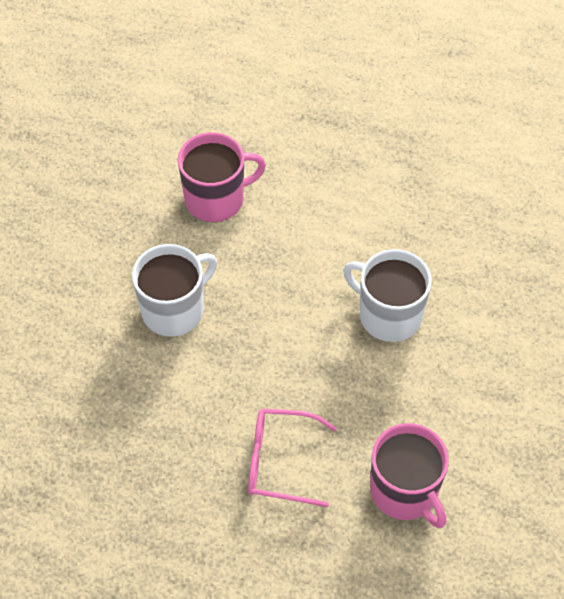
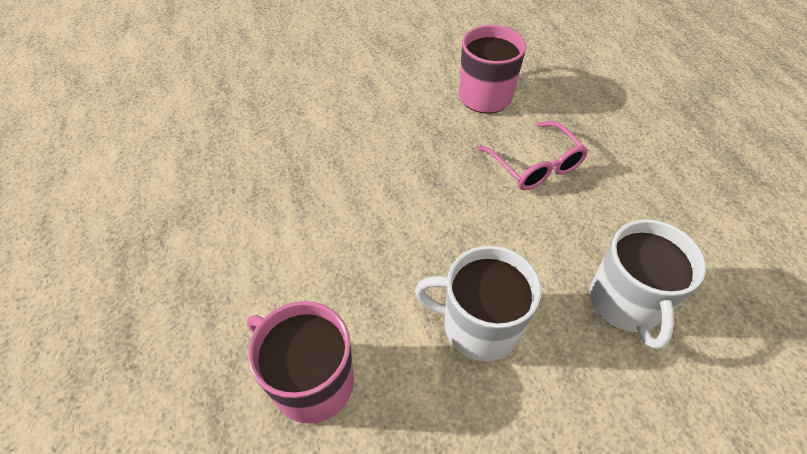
camera: 125 degrees left, 5 degrees down
white mug [343,249,432,342] -> white mug moved to [590,219,706,349]

